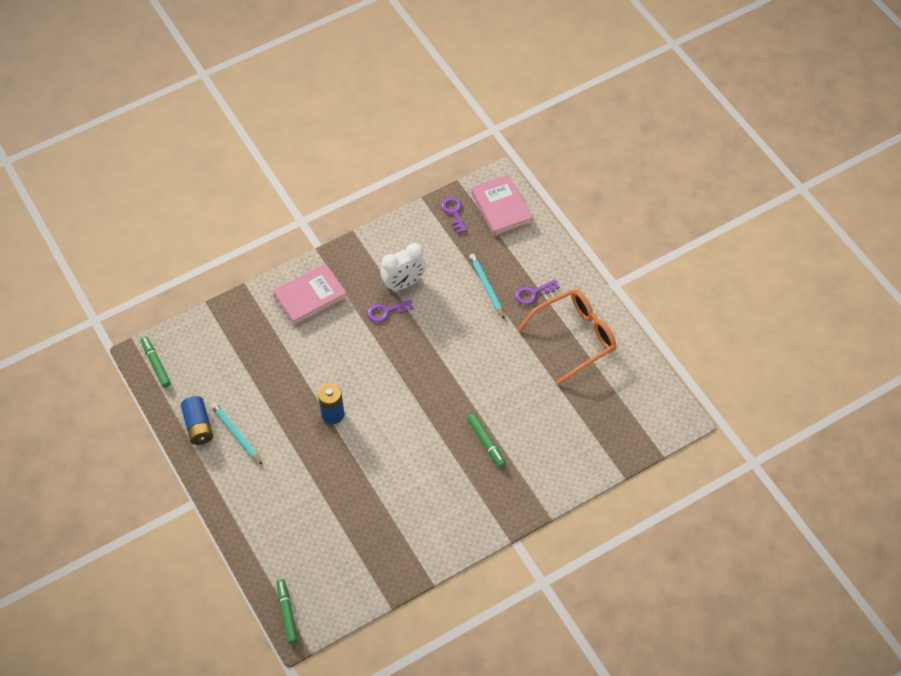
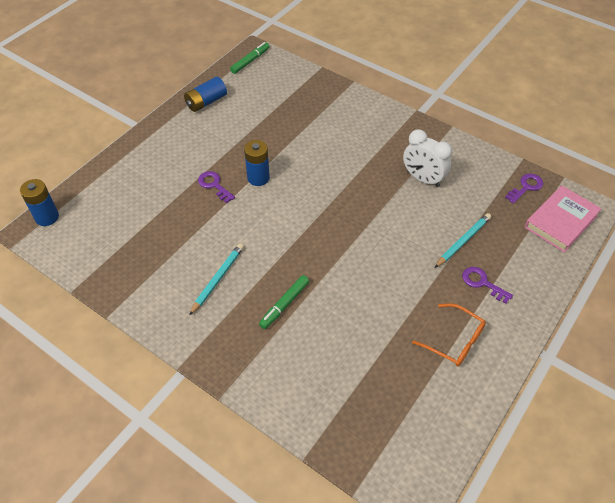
camera: 65 degrees right, 5 degrees down
turquoise pencil [211,402,262,465] -> turquoise pencil moved to [189,244,244,315]
pink book [273,264,347,326] -> none
green marker [276,579,298,644] -> blue battery [20,179,59,226]
purple key [367,299,414,323] -> purple key moved to [198,171,235,203]
orange glasses [517,290,616,385] -> orange glasses [412,303,486,366], size x0.62

